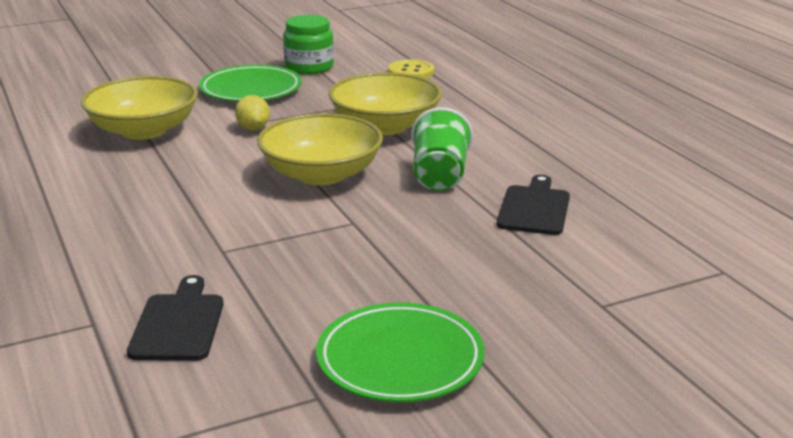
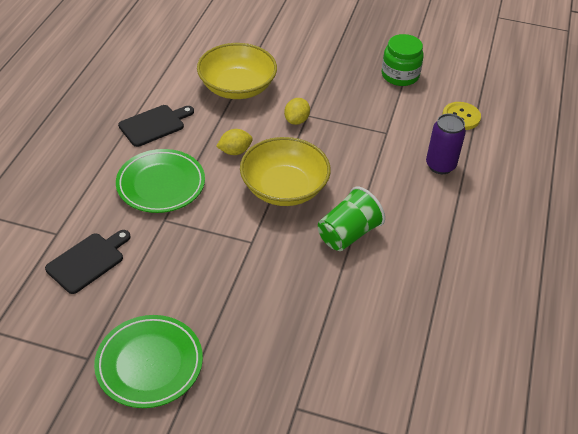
camera: 40 degrees right, 20 degrees up
green plate [199,65,302,102] -> green plate moved to [116,149,205,213]
yellow bowl [329,72,442,135] -> none
black cutting board [497,175,570,235] -> black cutting board moved to [118,105,194,147]
none -> yellow lemon [216,129,253,155]
none -> purple can [426,114,466,174]

